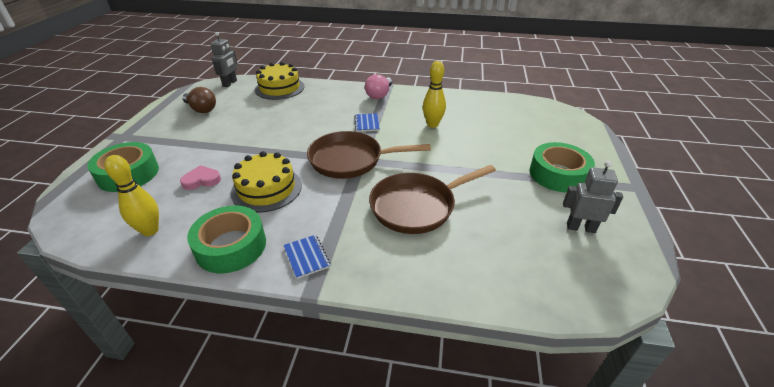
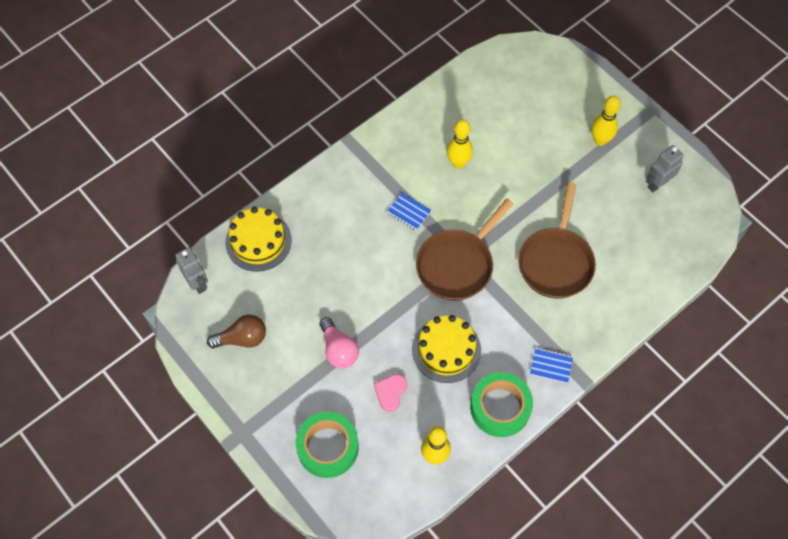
camera: 50 degrees left, 25 degrees up
pink light bulb [365,74,392,99] -> pink light bulb moved to [319,317,359,368]
green tape [529,142,595,192] -> yellow bowling pin [591,96,621,146]

